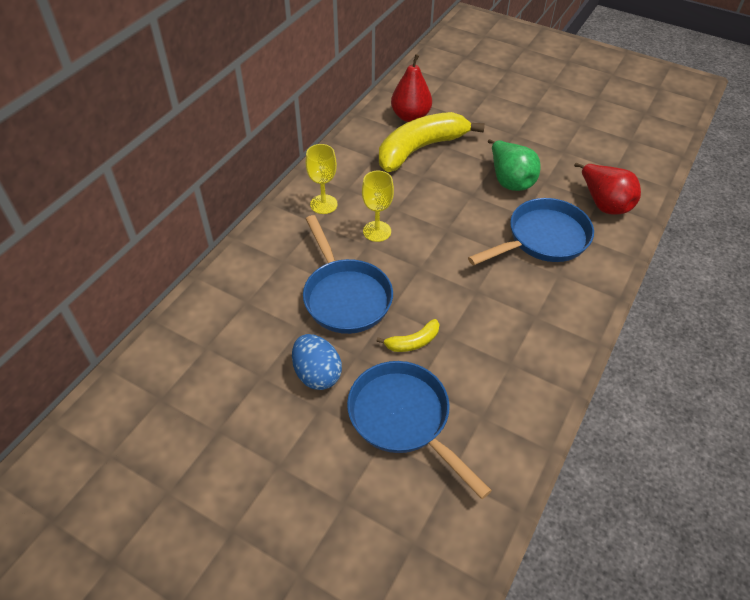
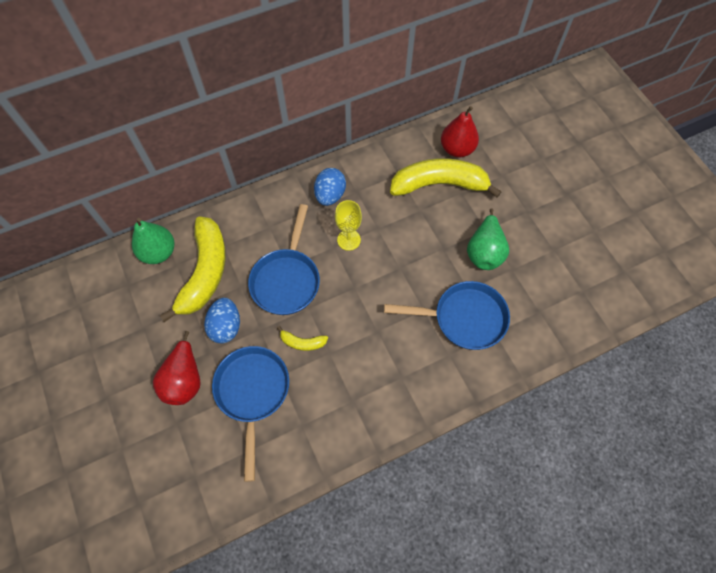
camera: 35 degrees right, 15 degrees up
yellow goblet [306,144,338,214] -> blue egg [314,168,346,206]
red pear [574,163,641,215] -> red pear moved to [153,331,201,405]
none -> green pear [132,218,174,264]
none -> yellow banana [160,216,226,322]

